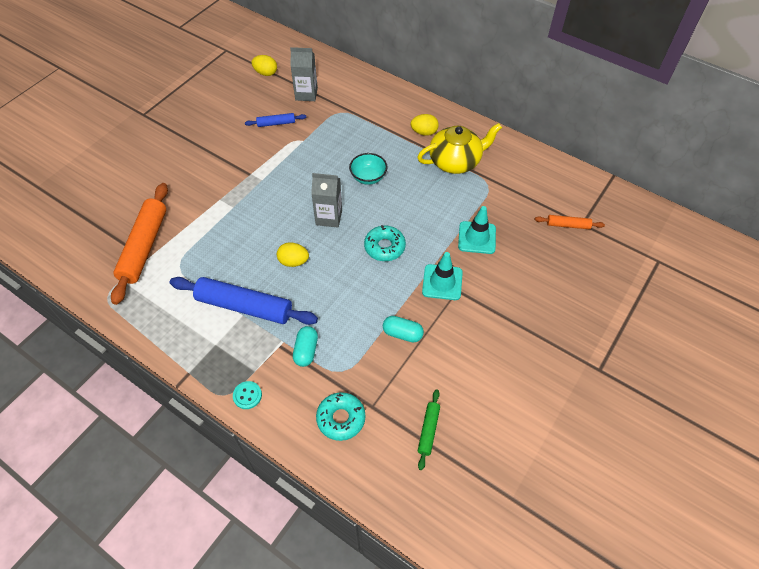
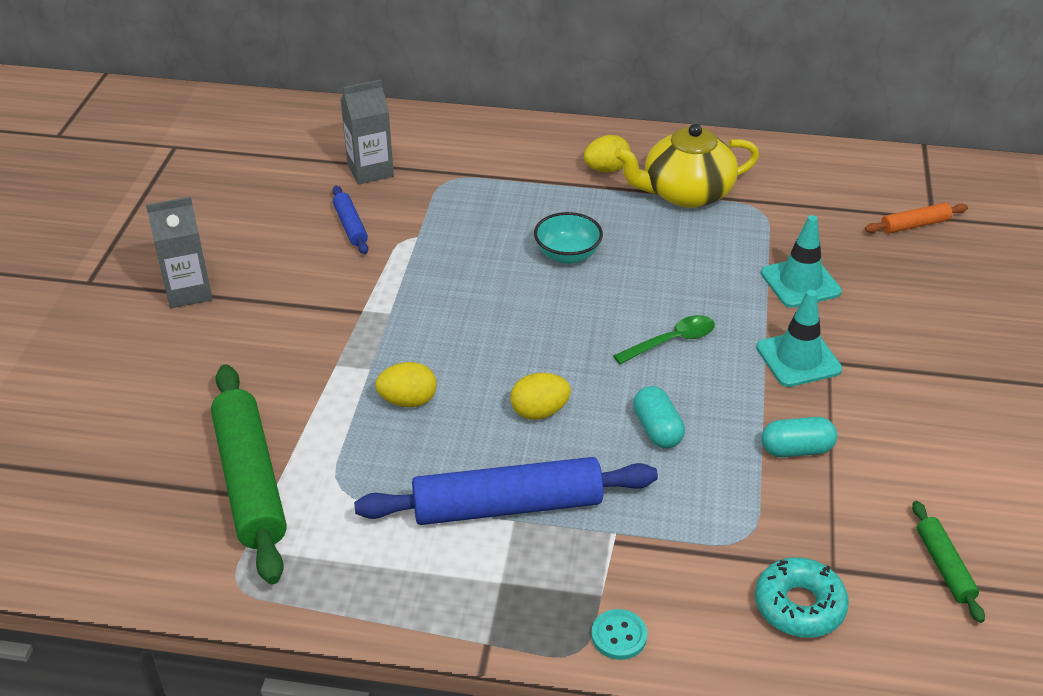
camera: 25 degrees left, 15 degrees down
orange rolling pin [111,183,168,305] -> green rolling pin [211,364,287,584]
blue rolling pin [245,113,307,127] -> blue rolling pin turned 75 degrees counterclockwise [333,186,368,254]
yellow egg [251,55,277,76] -> yellow egg moved to [375,362,437,407]
turquoise capsule [293,326,318,367] -> turquoise capsule moved to [633,386,685,448]
grey carton [311,173,342,228] -> grey carton moved to [146,196,212,308]
turquoise donut [364,225,406,261] -> green spoon [613,315,715,364]
yellow teapot [417,123,502,174] -> yellow teapot turned 150 degrees counterclockwise [615,124,759,208]

